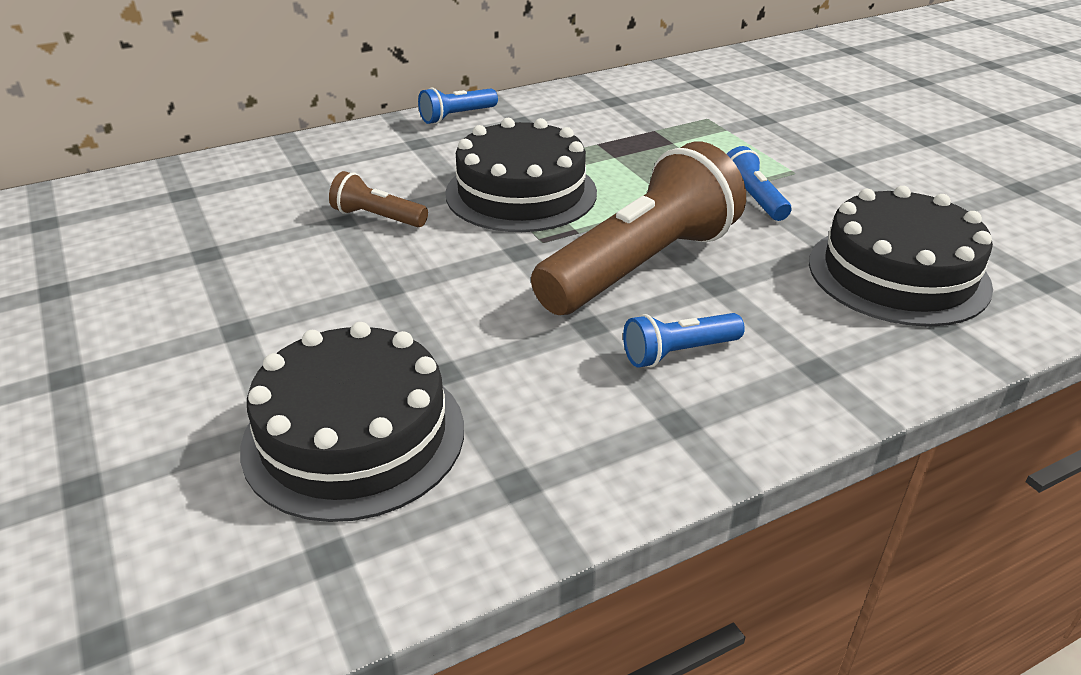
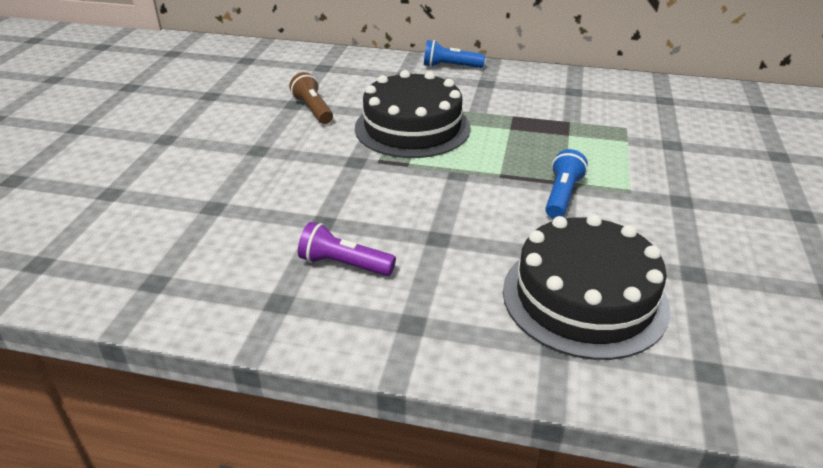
camera: 40 degrees right, 0 degrees up
black cake [240,322,464,522] -> none
brown flashlight [531,142,746,315] -> none
blue flashlight [623,313,745,368] -> purple flashlight [298,222,396,276]

